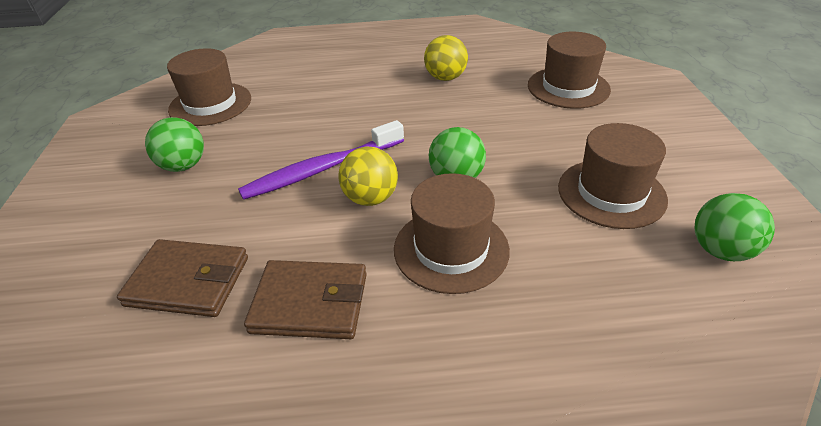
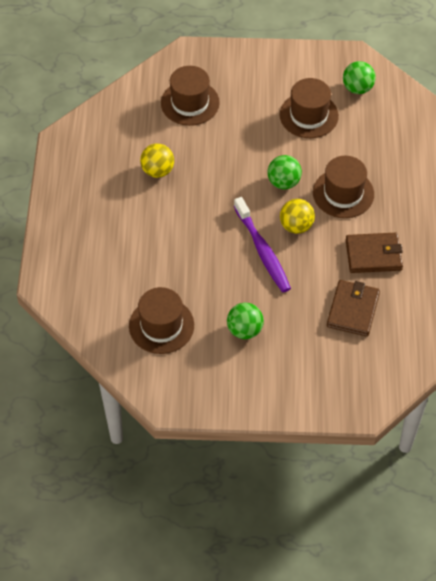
camera: 85 degrees left, 15 degrees up
brown wallet [244,260,367,339] -> brown wallet turned 75 degrees clockwise [346,233,403,273]

